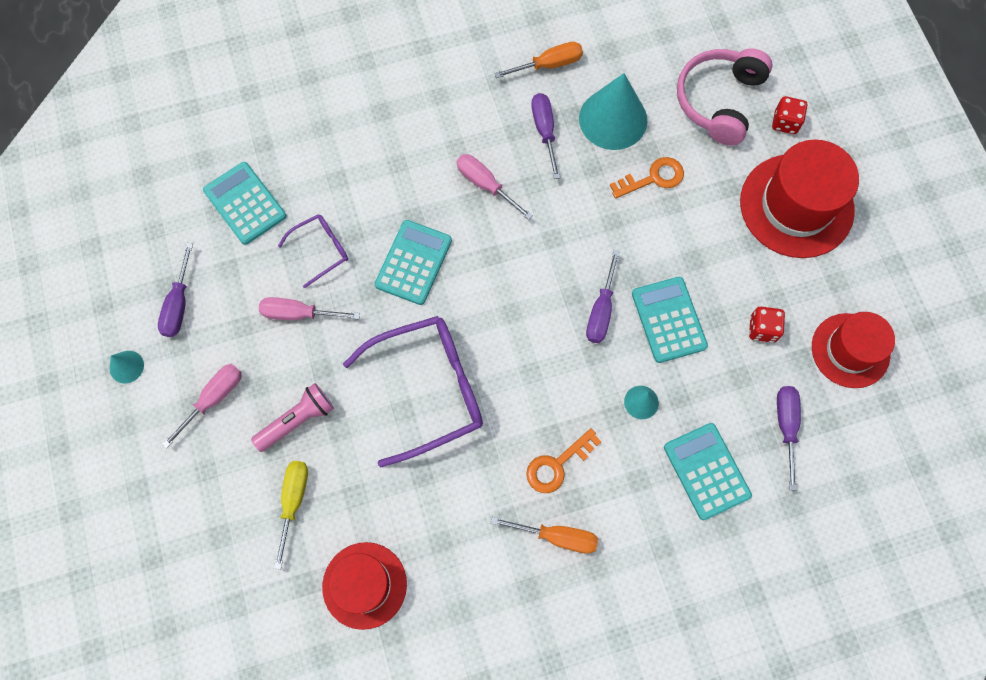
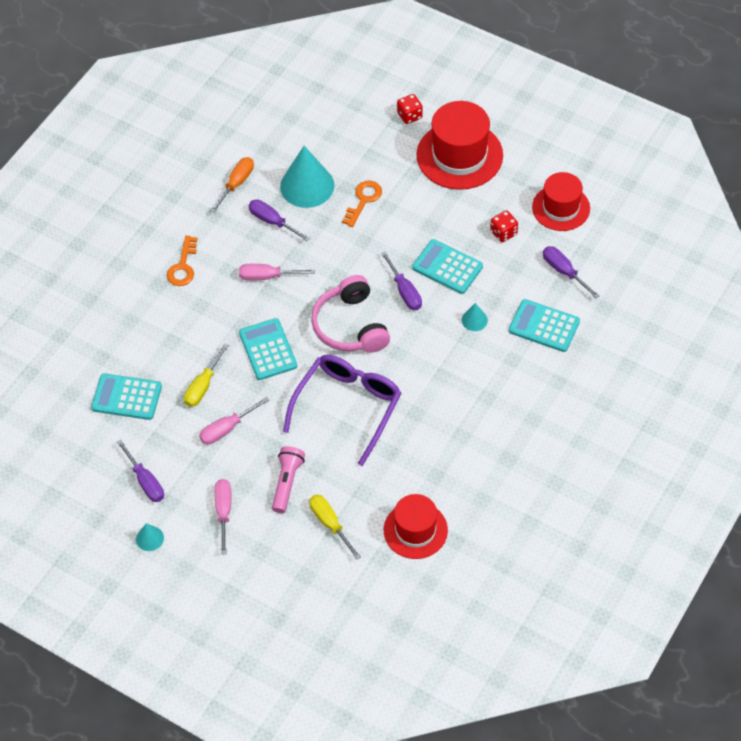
camera: 40 degrees left, 15 degrees down
purple glasses [278,214,348,288] -> yellow screwdriver [184,343,229,407]
orange screwdriver [491,517,598,554] -> none
orange key [526,428,601,493] -> orange key moved to [166,236,197,286]
pink headphones [677,48,773,145] -> pink headphones moved to [311,275,390,353]

